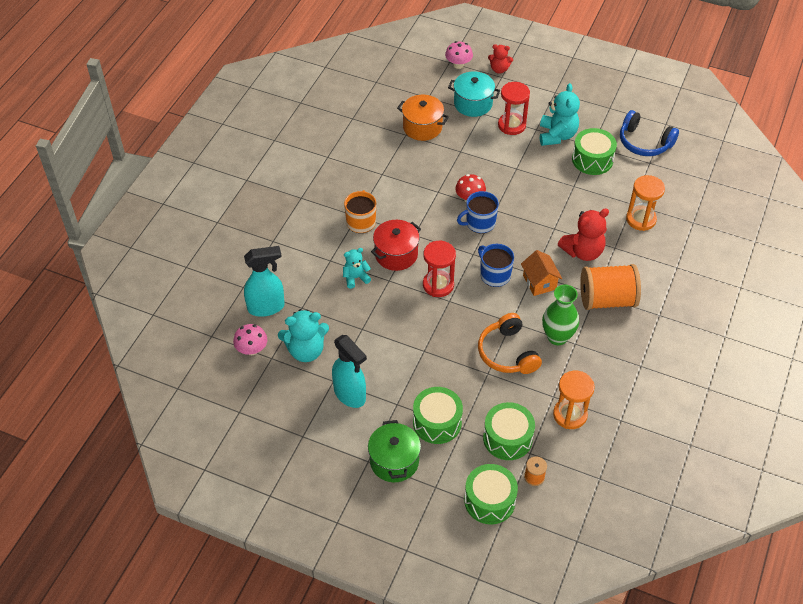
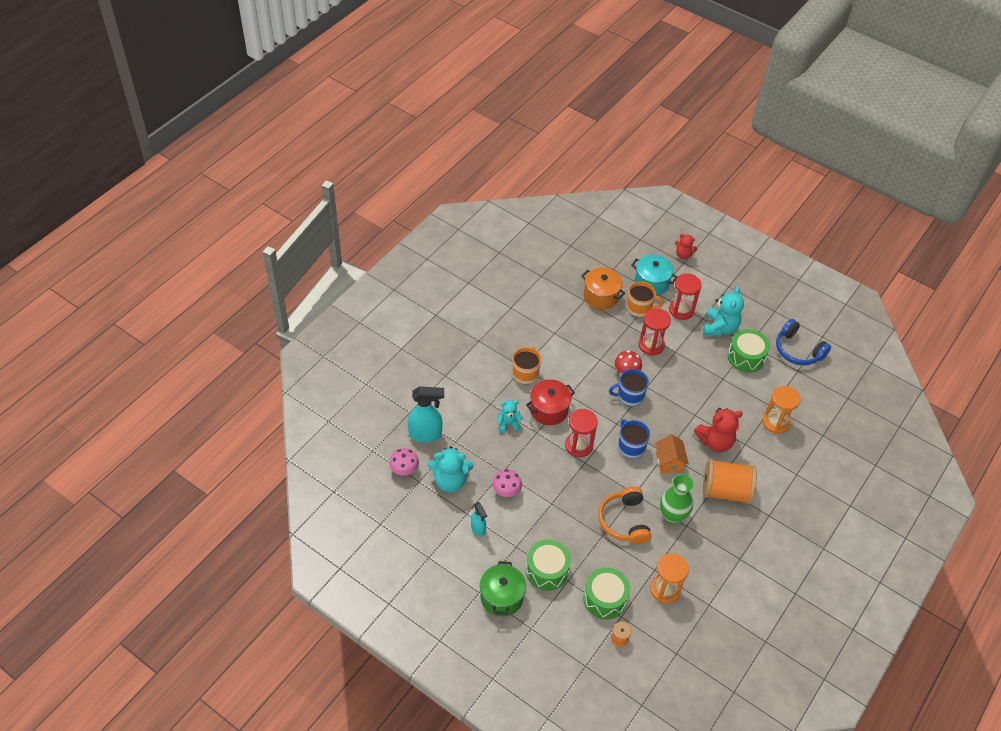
camera: 10 degrees right, 0 degrees up
turquoise spray bottle [332,335,367,408] -> turquoise spray bottle [471,502,487,537], size x0.56
pink mushroom [445,41,473,69] -> pink mushroom moved to [492,469,522,497]
green drum [464,464,518,524] -> none
none -> orange mug [627,282,663,317]
none -> red hourglass [638,308,671,356]

